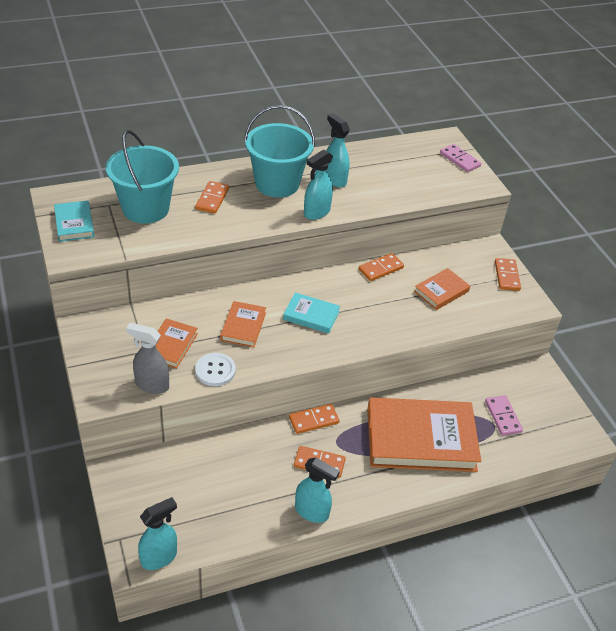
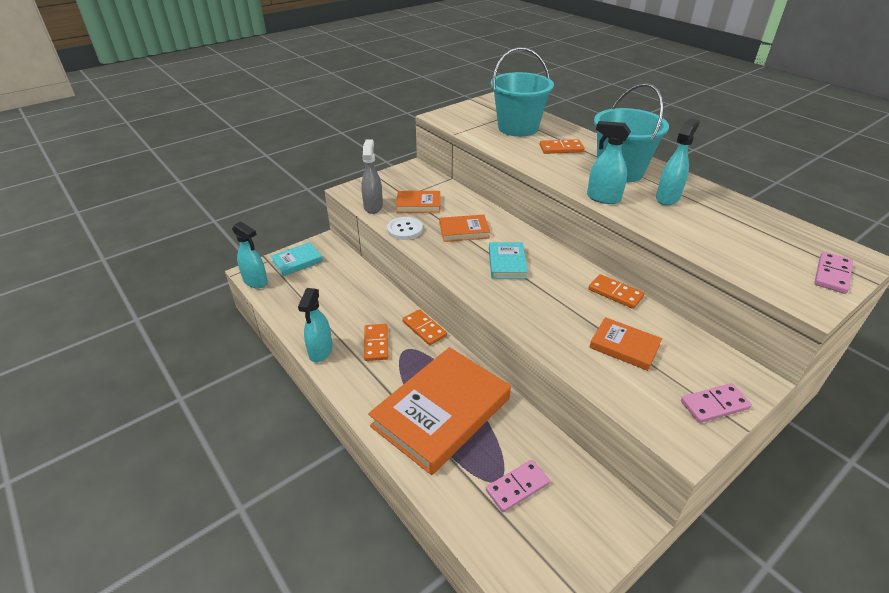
camera: 75 degrees right, 5 degrees down
turquoise book [54,201,94,242] -> turquoise book moved to [271,242,323,276]
orange book [367,397,481,472] -> orange book turned 60 degrees clockwise [368,347,511,475]
orange domino [495,258,521,291] -> pink domino [681,383,752,423]

